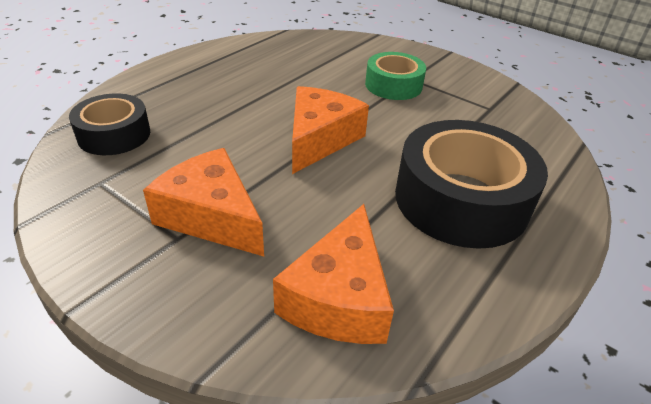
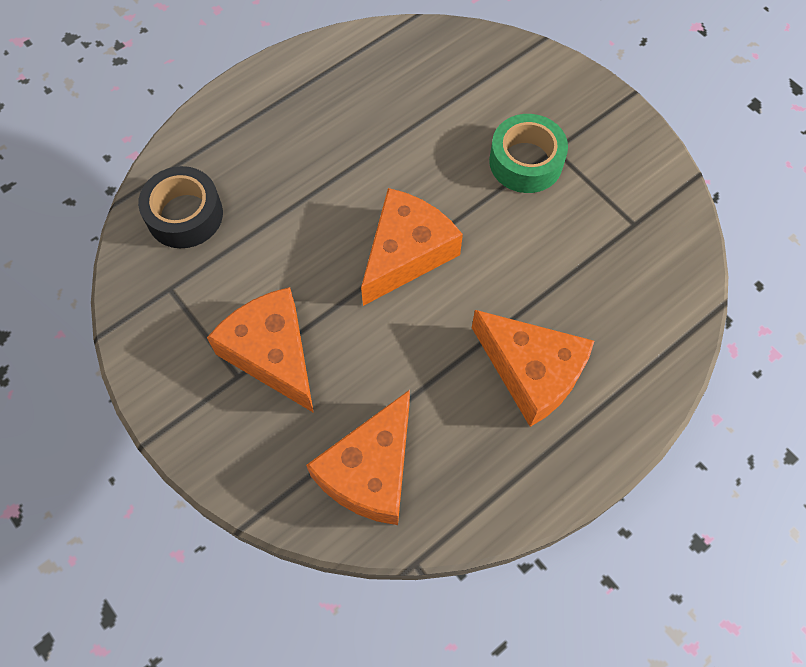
camera: 15 degrees right, 25 degrees up
black tape [395,120,548,249] -> orange cheese [472,310,594,427]

